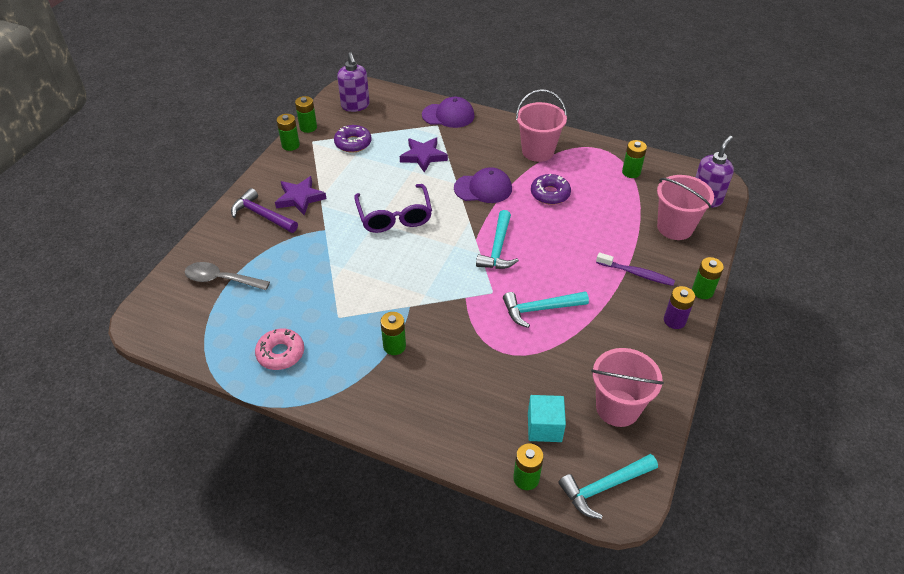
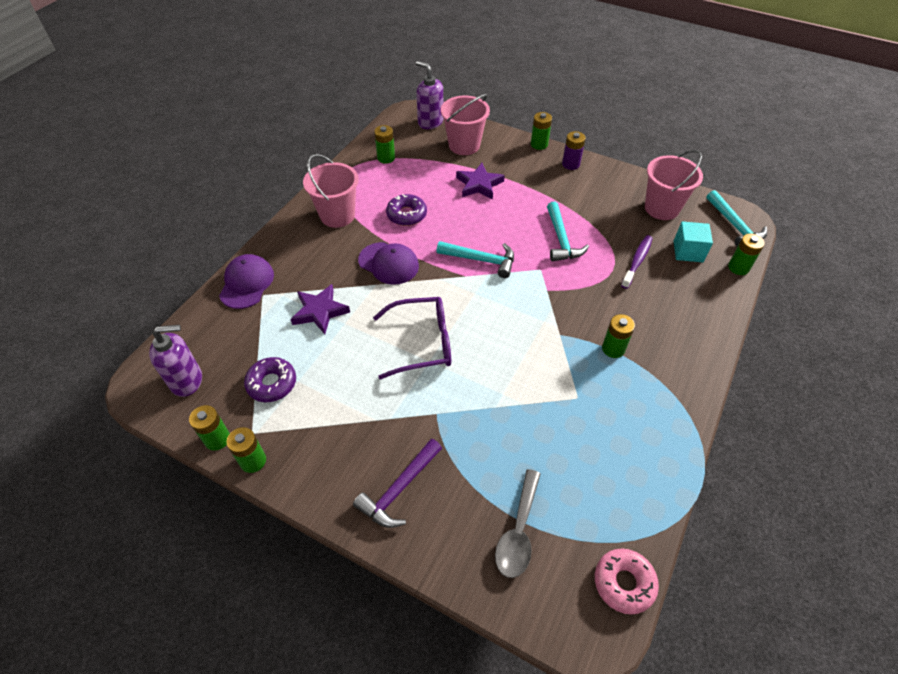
camera: 85 degrees left, 5 degrees up
pink donut [255,328,304,370] -> pink donut moved to [595,548,659,615]
purple star [275,176,326,215] -> purple star moved to [456,163,505,200]
purple cap [454,167,512,203] -> purple cap turned 120 degrees clockwise [358,242,419,285]
purple toothbrush [596,253,675,286] -> purple toothbrush moved to [621,235,653,289]

